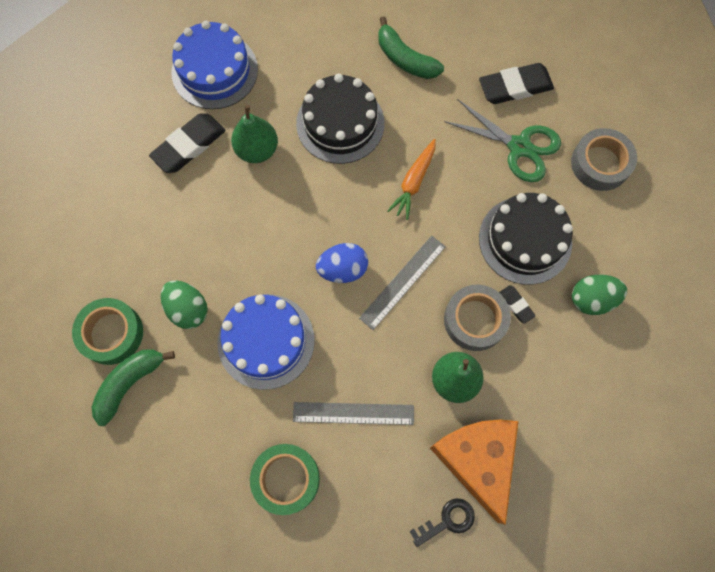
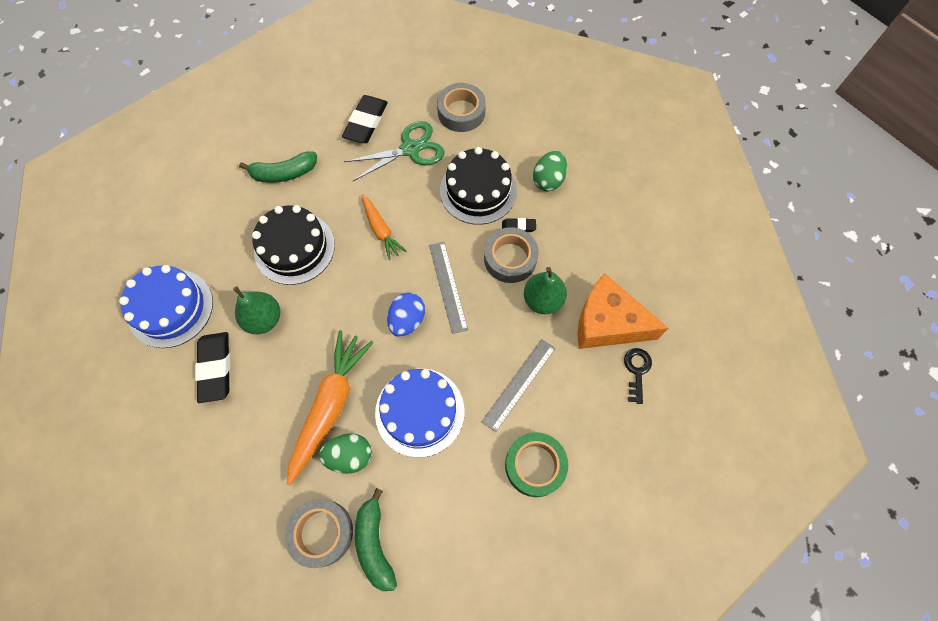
camera: 55 degrees left, 5 degrees down
green tape [72,298,143,365] -> grey tape [284,499,353,568]
none -> orange carrot [287,330,374,486]

